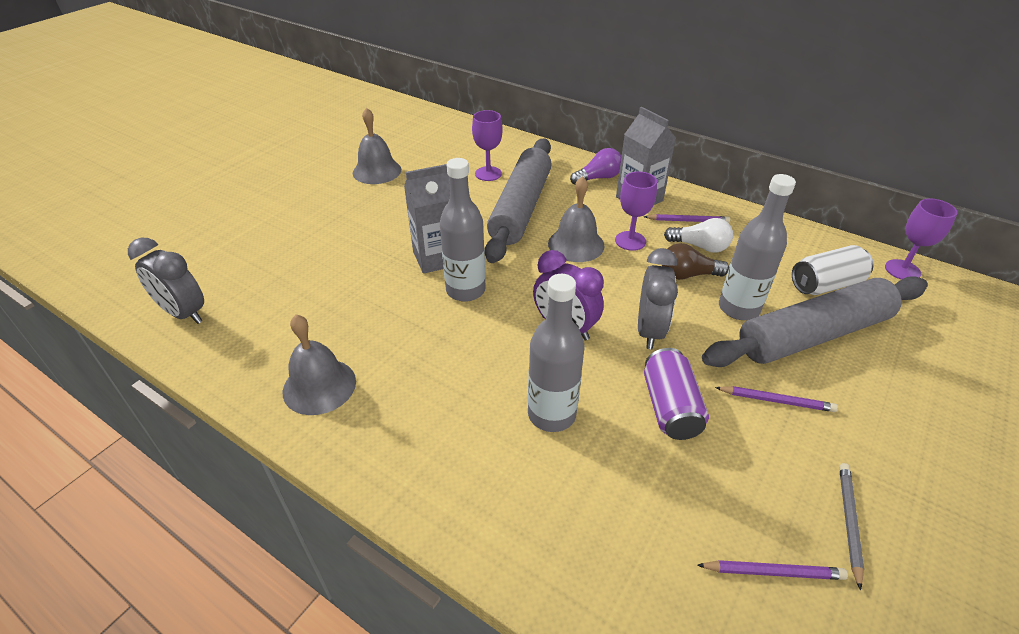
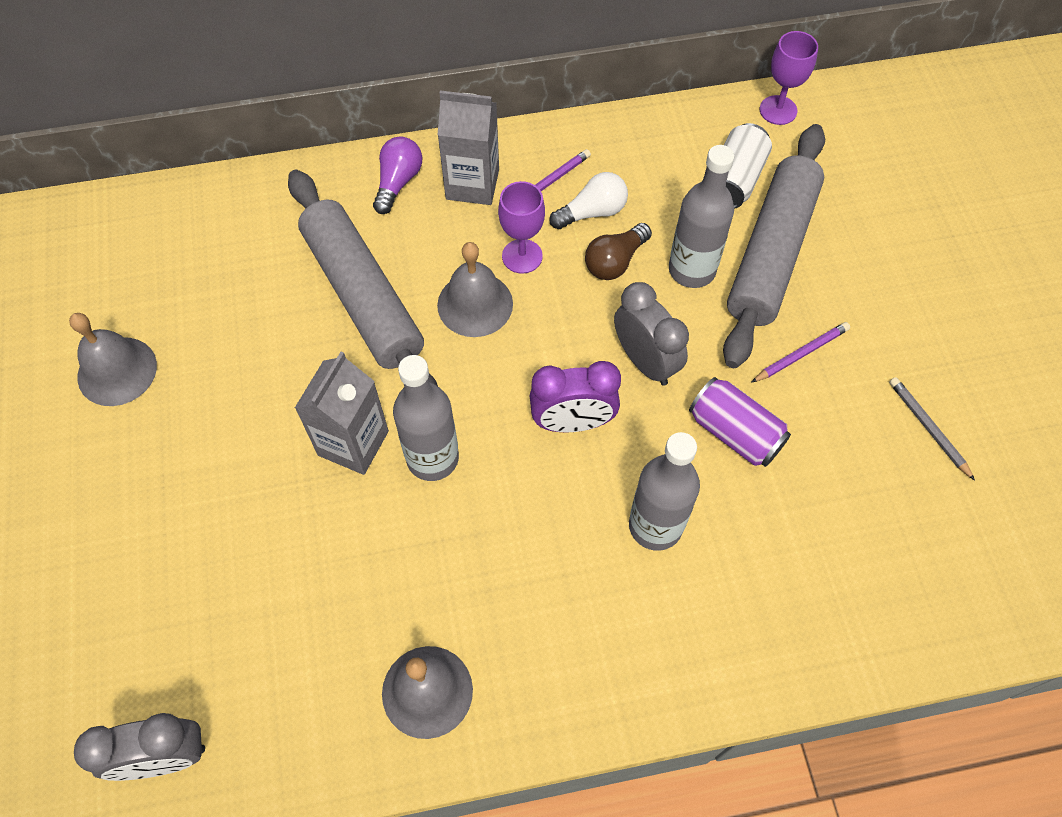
camera: 45 degrees left, 20 degrees up
purple goblet [472,110,503,181] -> none
purple pencil [697,560,848,580] -> none

